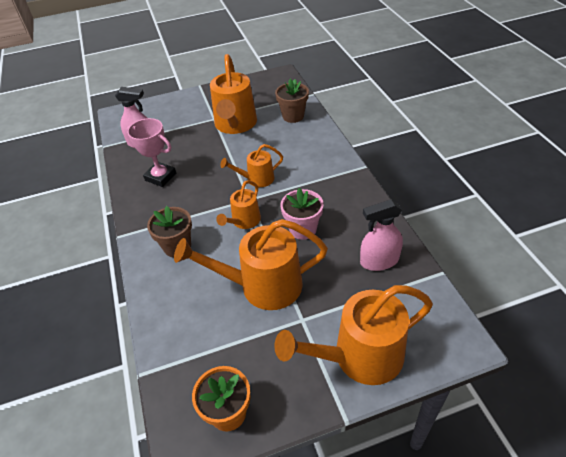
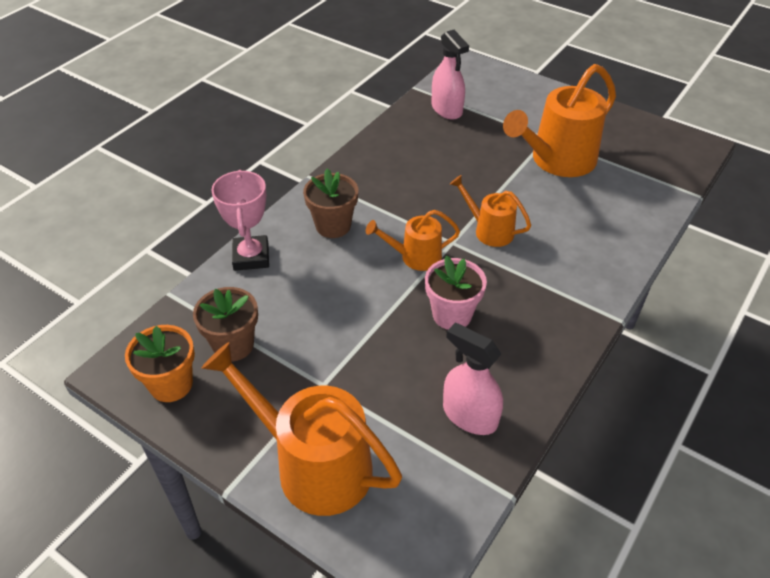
camera: 50 degrees right, 0 degrees up
pink trophy [126,118,176,187] -> pink trophy moved to [212,170,269,271]
orange watering can [174,219,328,310] -> none
brown flower pot [275,79,309,123] -> brown flower pot moved to [193,287,258,361]

